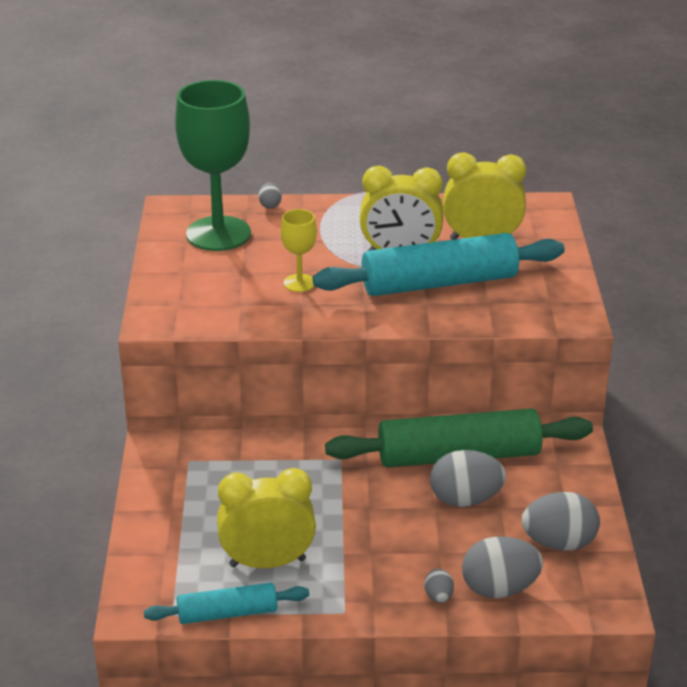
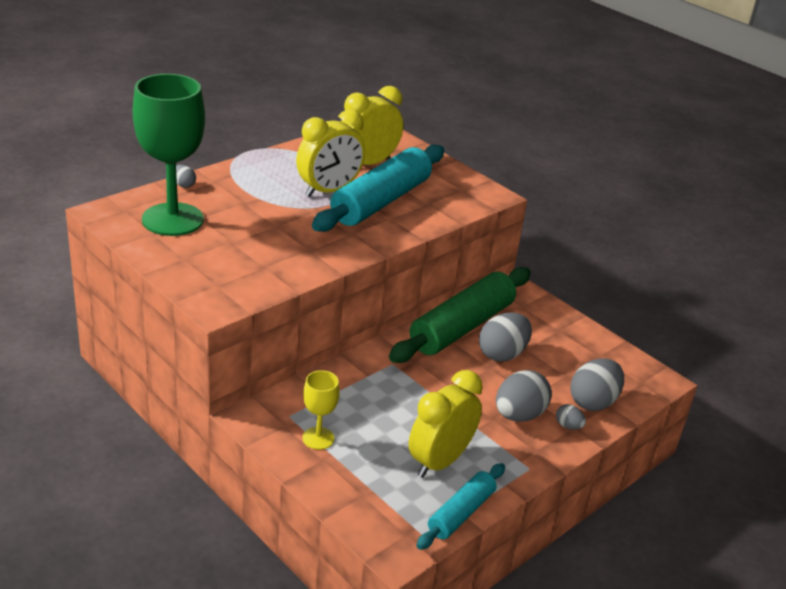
camera: 45 degrees left, 0 degrees up
yellow goblet [281,209,317,292] -> yellow goblet moved to [303,370,340,450]
grey egg [522,492,600,550] -> grey egg moved to [496,370,552,422]

